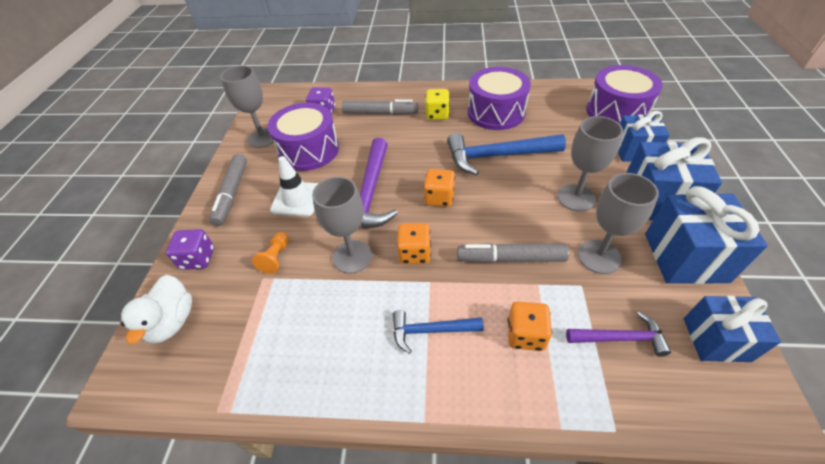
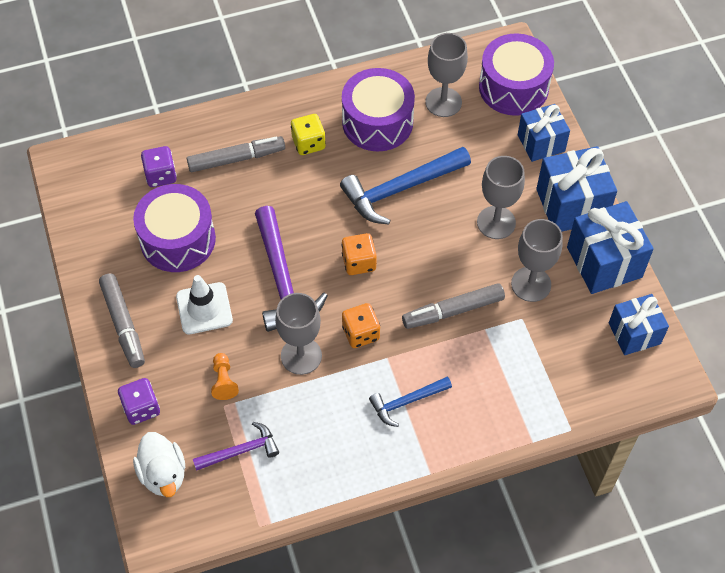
camera: 25 degrees left, 10 degrees up
grey goblet [220,65,274,148] -> grey goblet moved to [425,33,468,117]
orange dice [508,301,552,351] -> none
purple hammer [566,312,671,356] -> purple hammer moved to [193,422,279,471]

